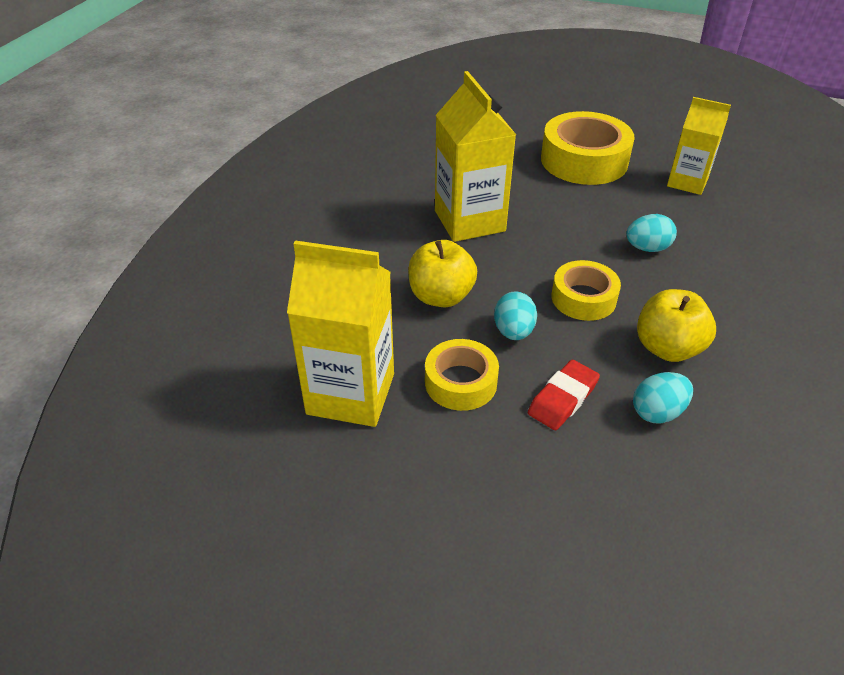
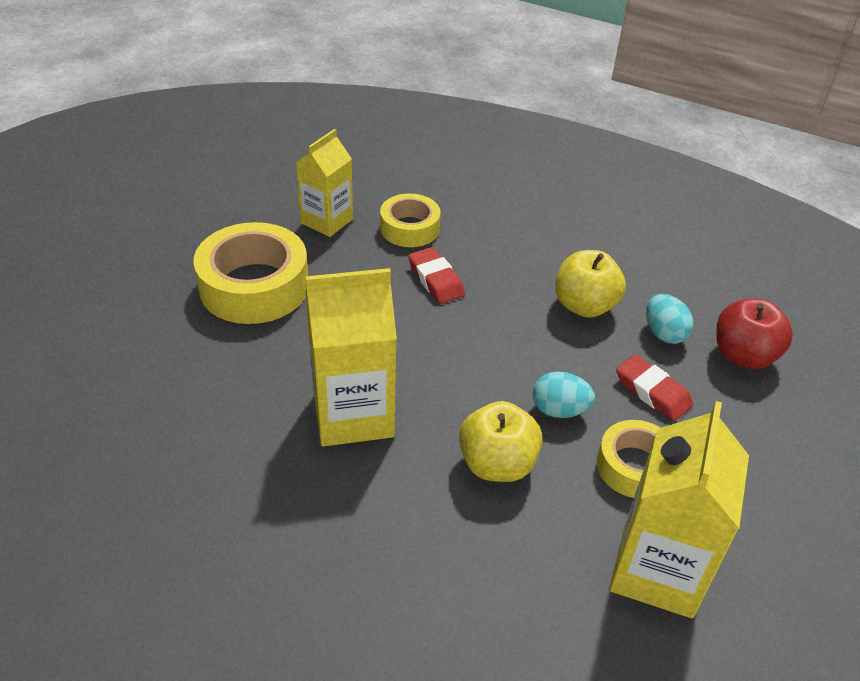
camera: 85 degrees left, 0 degrees up
yellow tape [551,260,621,321] -> yellow tape moved to [380,193,441,247]
turquoise egg [626,214,677,252] -> red eraser [408,247,465,304]
none -> red apple [716,299,793,369]

